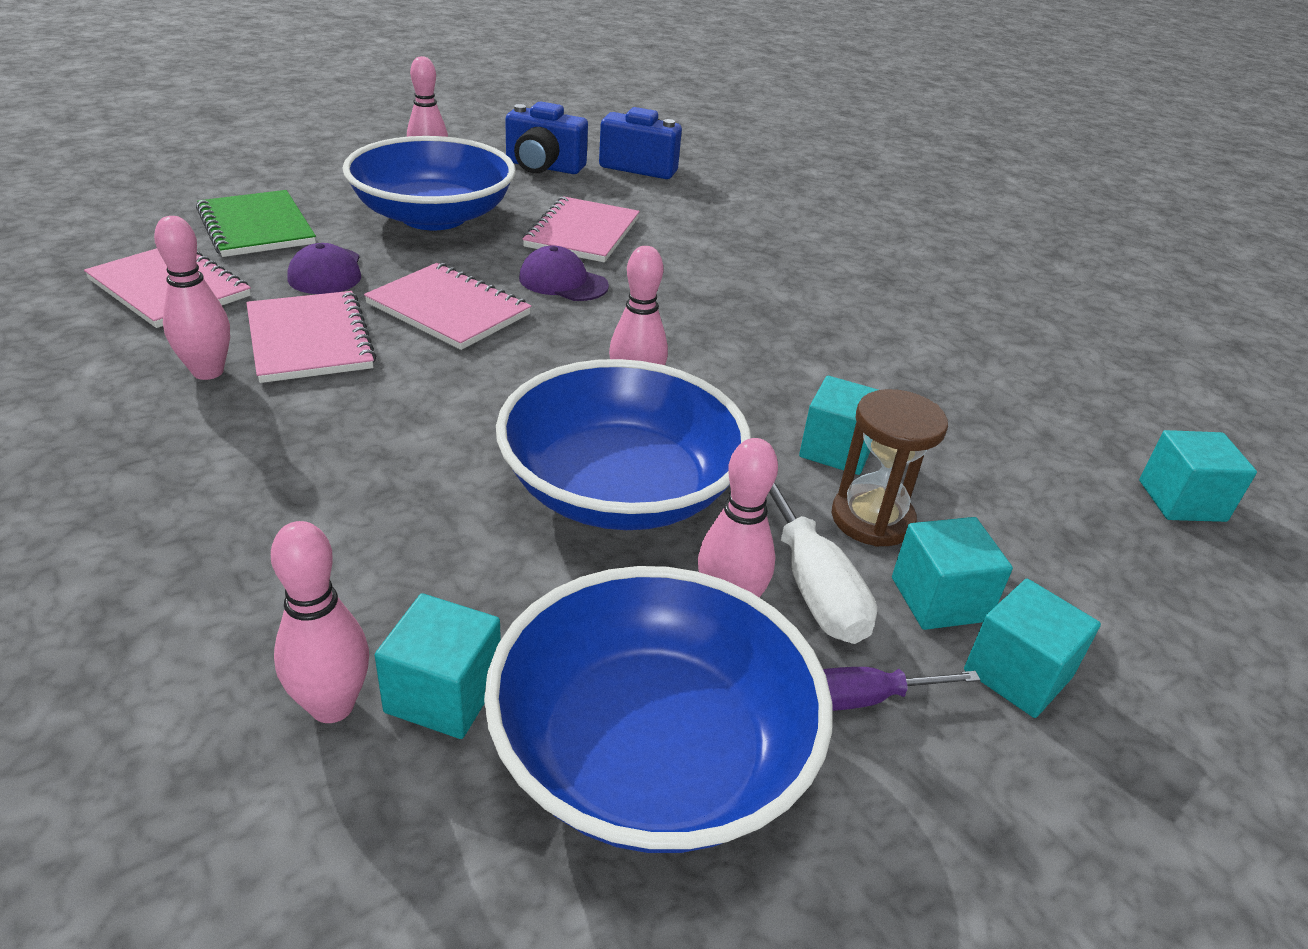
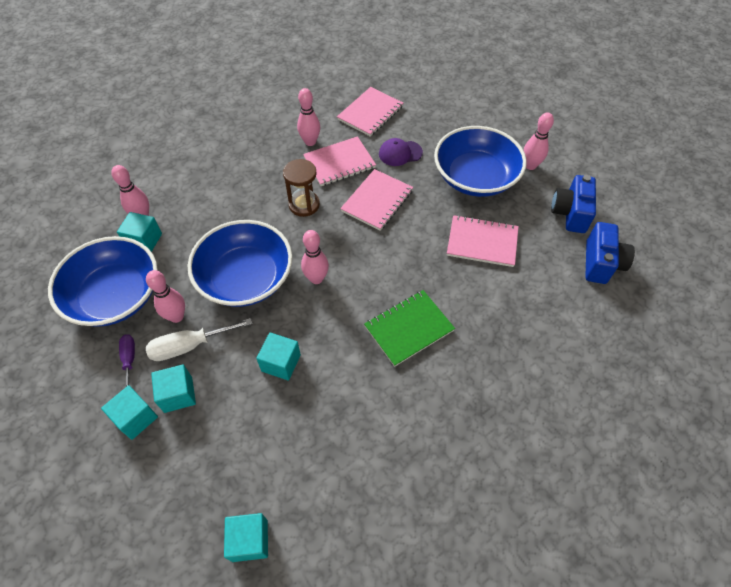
camera: 90 degrees right, 20 degrees up
green notebook [196,190,316,257] -> green notebook moved to [364,290,455,367]
purple cap [519,246,609,301] -> none
brown hourglass [832,389,948,547] -> brown hourglass moved to [283,159,320,217]

